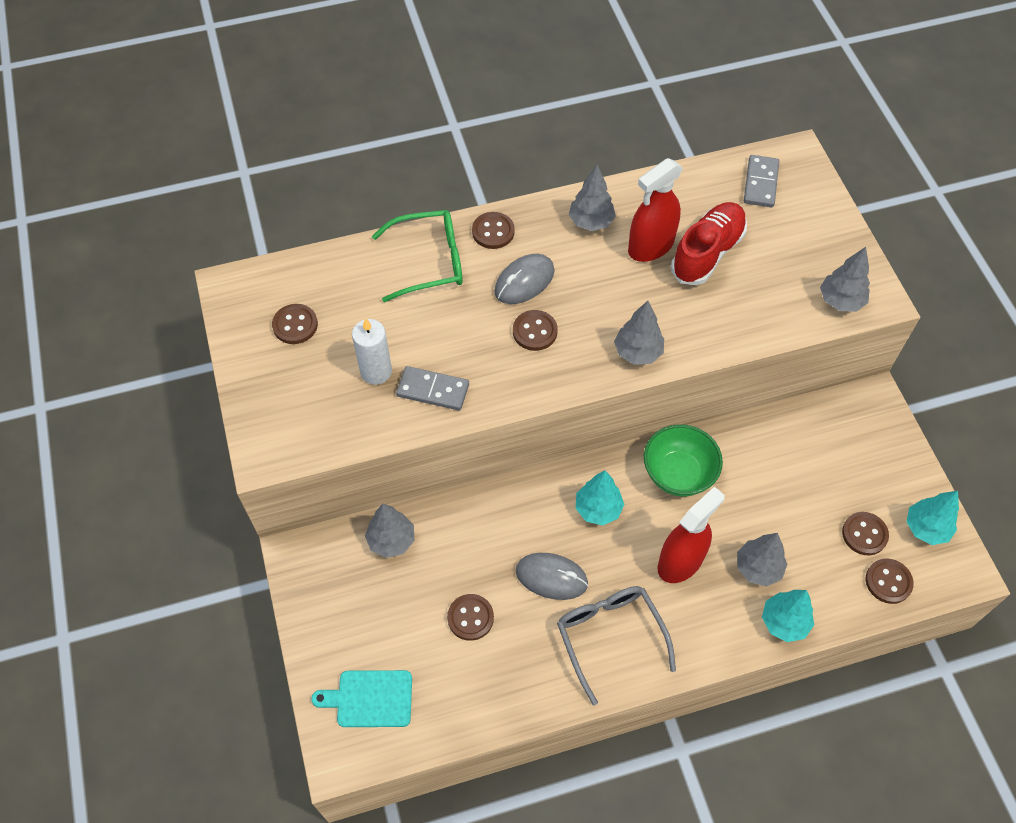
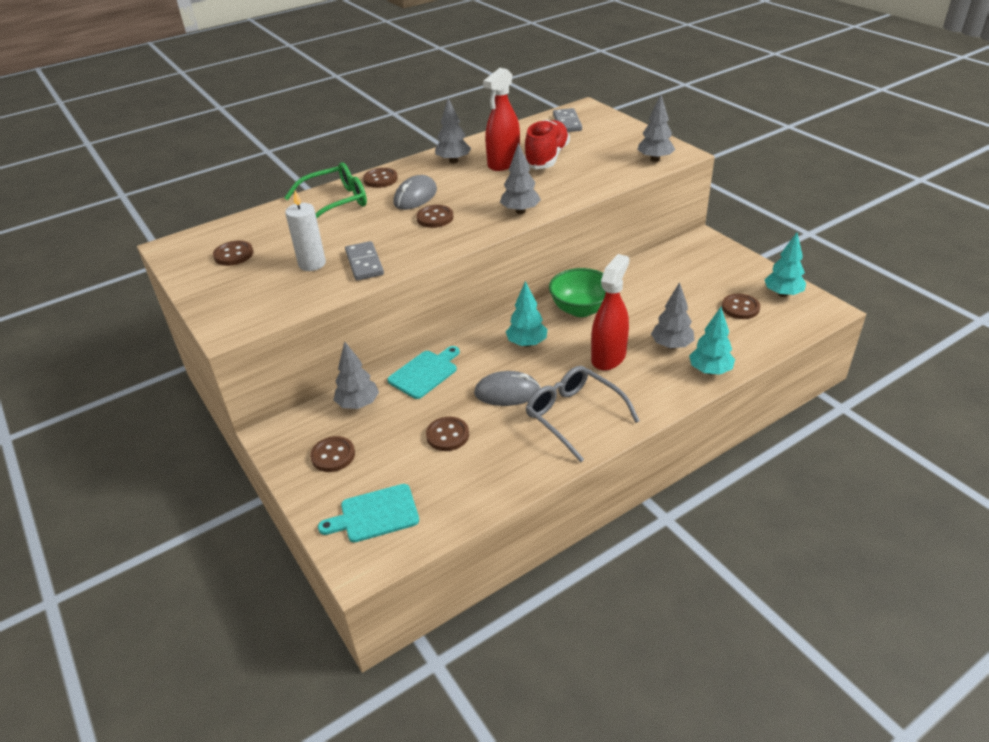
camera: 15 degrees left, 20 degrees down
grey domino [396,366,469,411] -> grey domino turned 75 degrees clockwise [345,241,384,281]
brown button [866,558,914,604] -> brown button moved to [310,436,355,472]
none -> turquoise cutting board [387,346,460,399]

